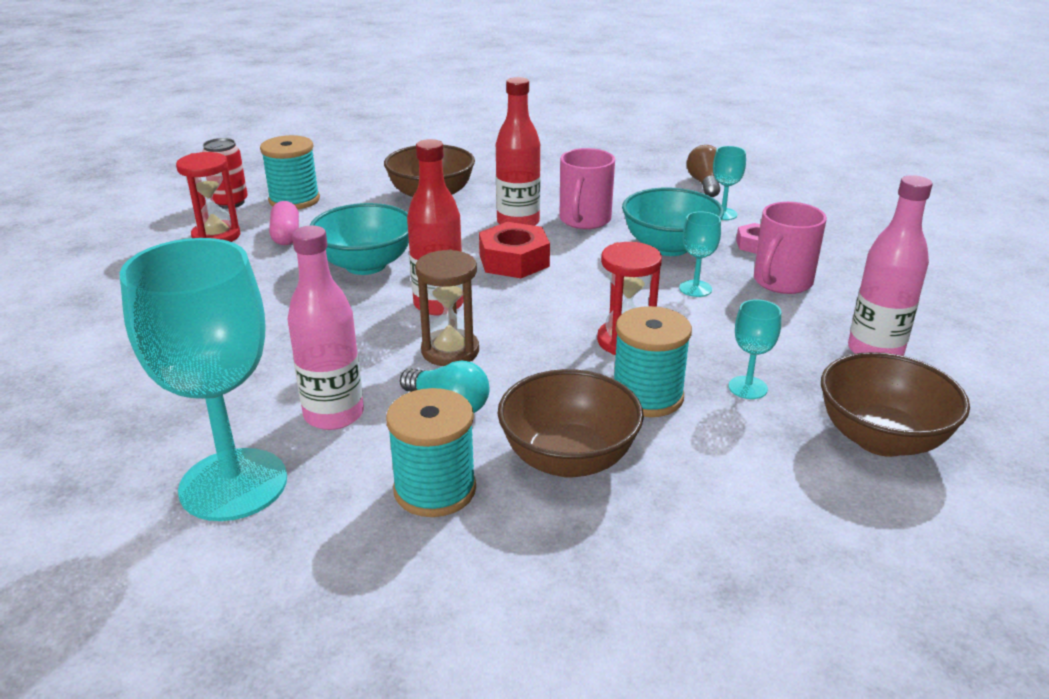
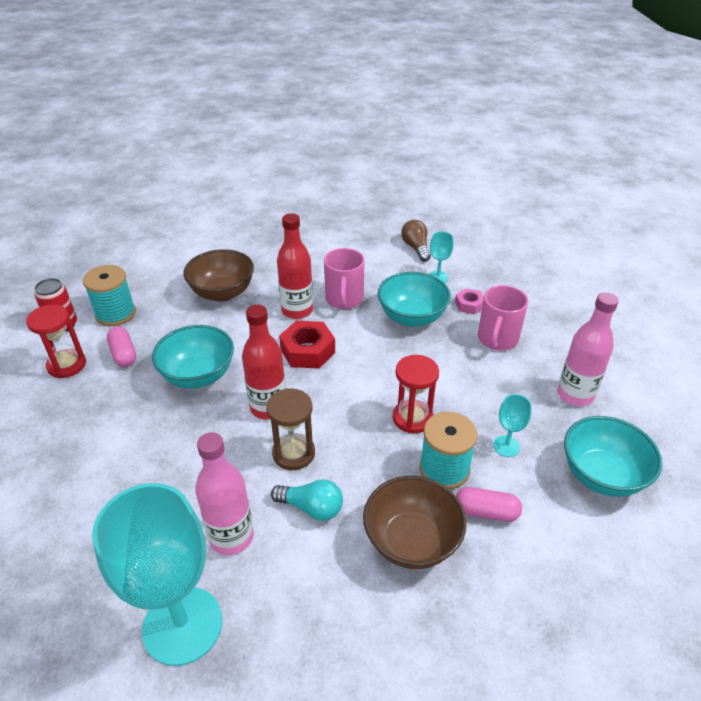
camera: 15 degrees left, 10 degrees up
turquoise spool [386,388,476,517] -> none
turquoise goblet [679,212,721,297] -> none
brown bowl [821,352,970,457] -> turquoise bowl [564,416,662,497]
none -> pink capsule [456,487,522,522]

